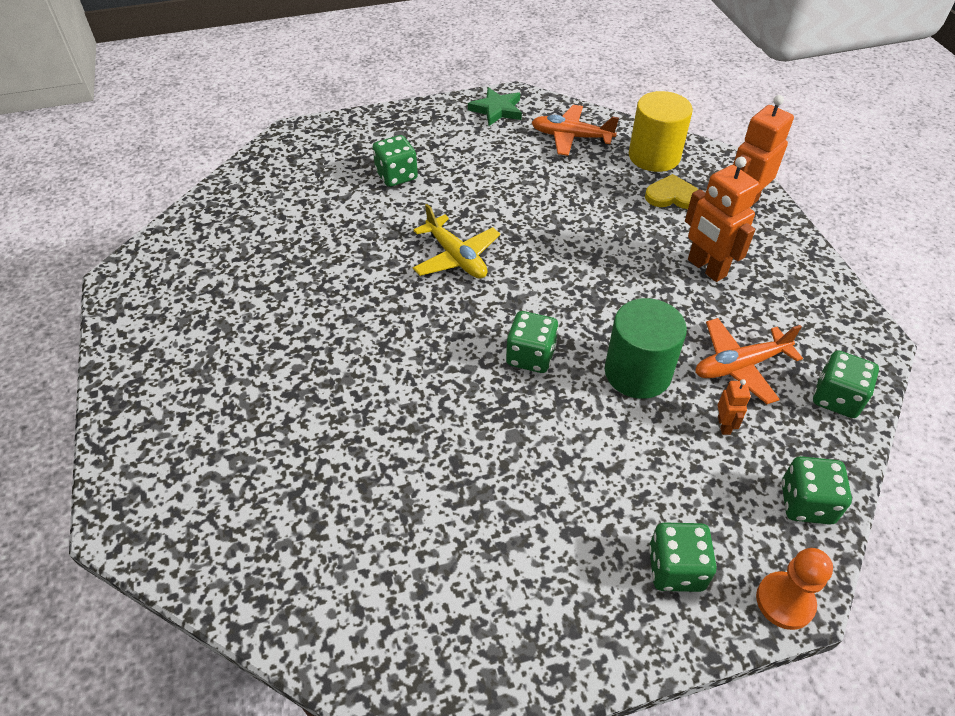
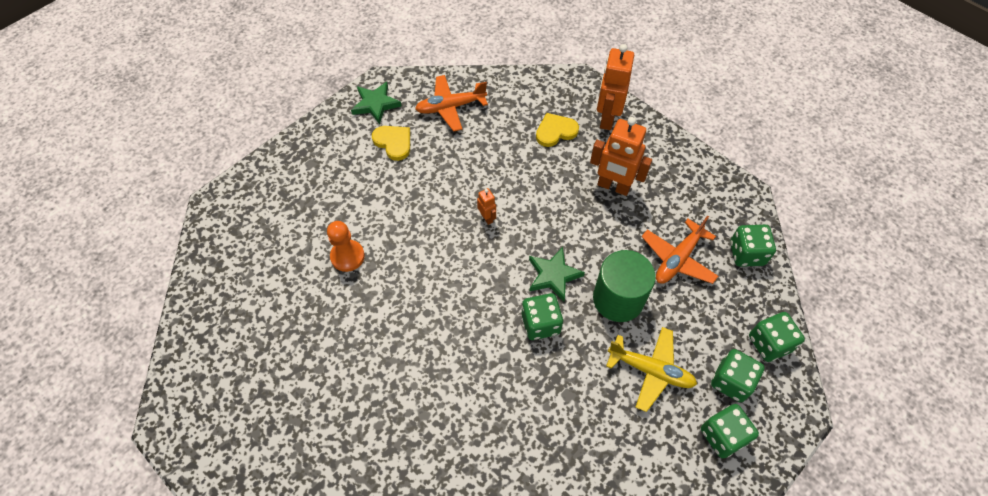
camera: 30 degrees left, 10 degrees up
green dice [373,135,418,187] -> green dice moved to [711,349,765,402]
yellow plane [413,204,500,279] -> yellow plane moved to [606,327,697,412]
yellow cylinder [629,91,693,172] -> none
orange robot [717,379,751,435] -> orange robot moved to [477,188,496,225]
orange pawn [756,548,833,630] -> orange pawn moved to [327,221,365,272]
none -> yellow heart [372,126,410,161]
none -> green star [529,247,585,301]

